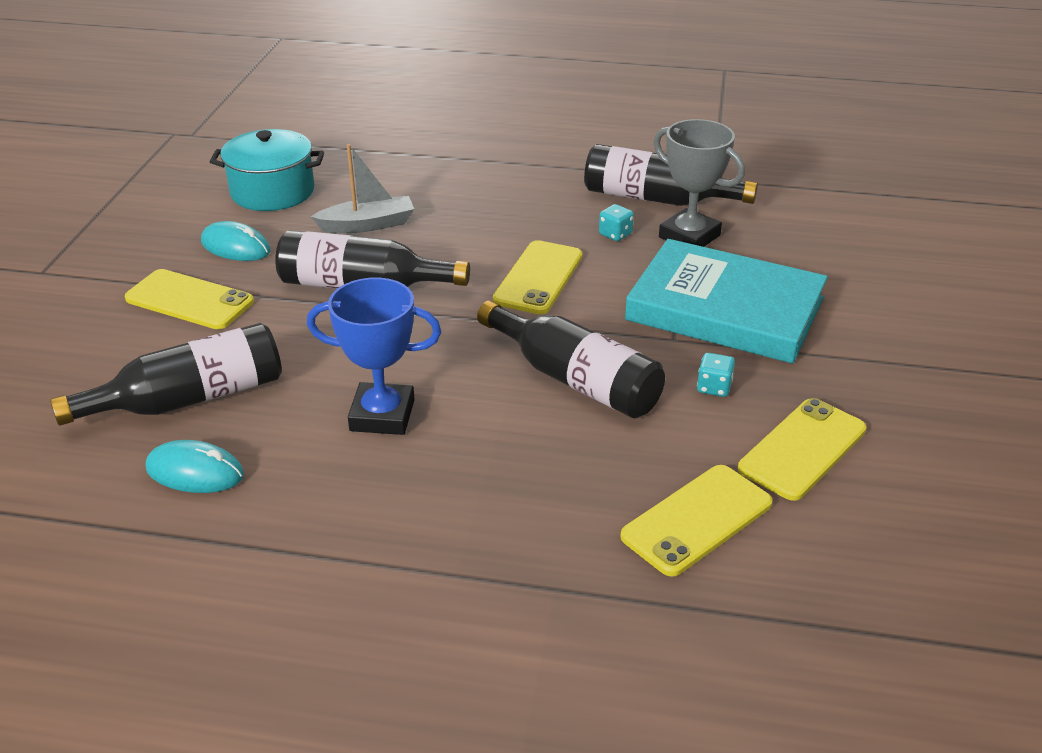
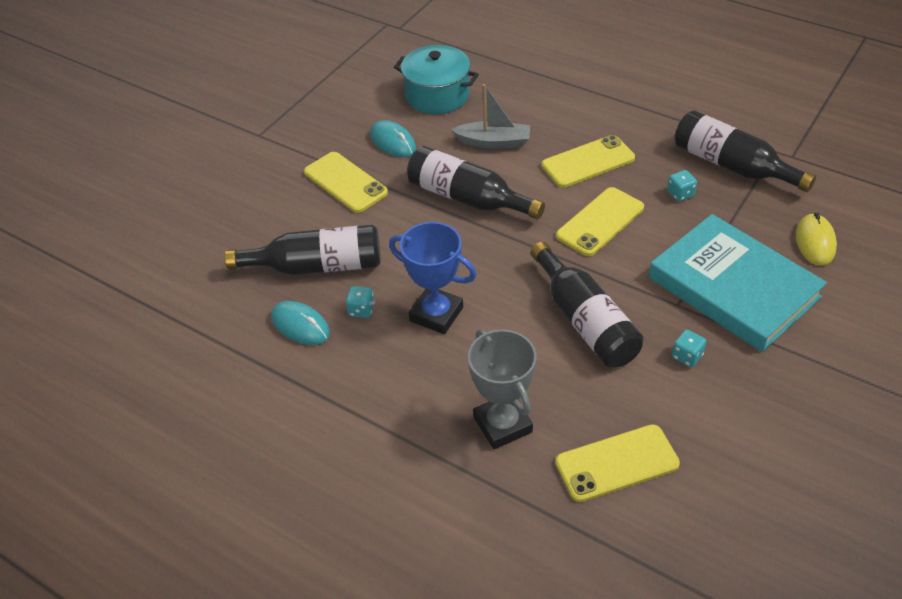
camera: 25 degrees right, 10 degrees up
grey trophy [654,119,745,247] -> grey trophy moved to [468,329,537,449]
yellow phone [738,398,867,501] -> yellow phone moved to [542,135,635,188]
none -> turquoise dice [346,286,374,318]
none -> yellow mouse [796,212,837,266]

